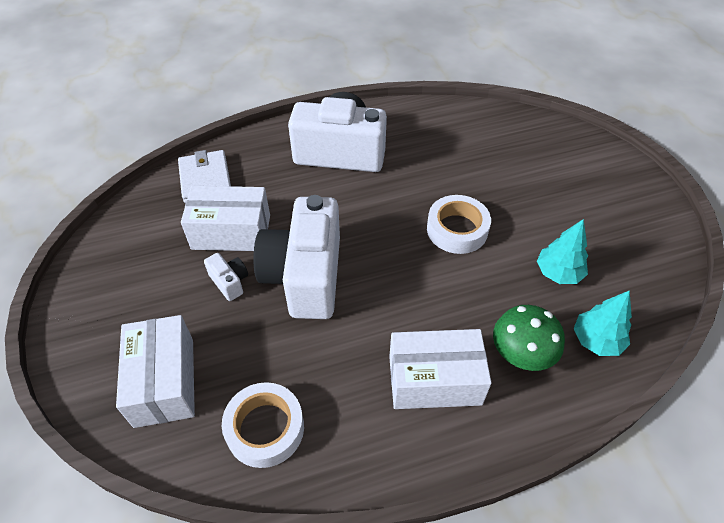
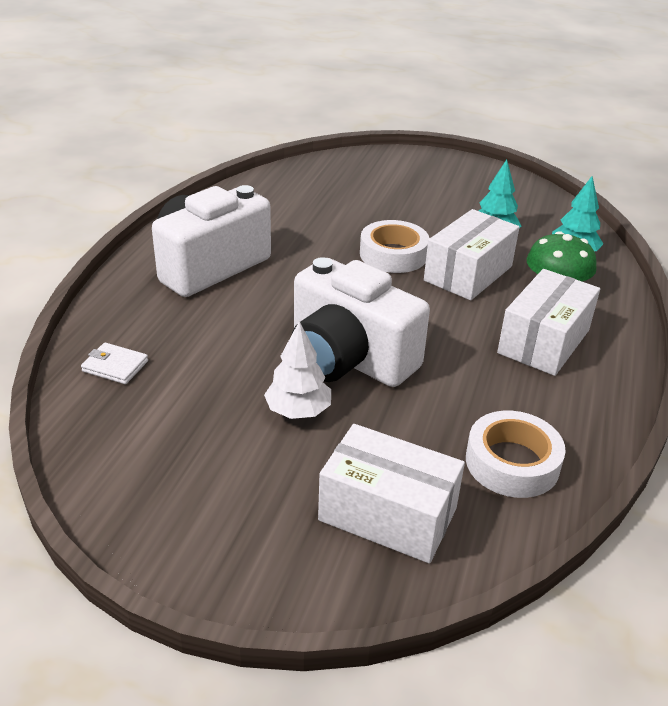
camera: 55 degrees left, 15 degrees down
white wallet [178,150,231,203] -> white wallet [81,342,148,384], size x0.61
white box [181,186,270,251] -> white box moved to [424,209,519,300]
white camera [204,253,248,301] -> white tree [264,321,331,419]

